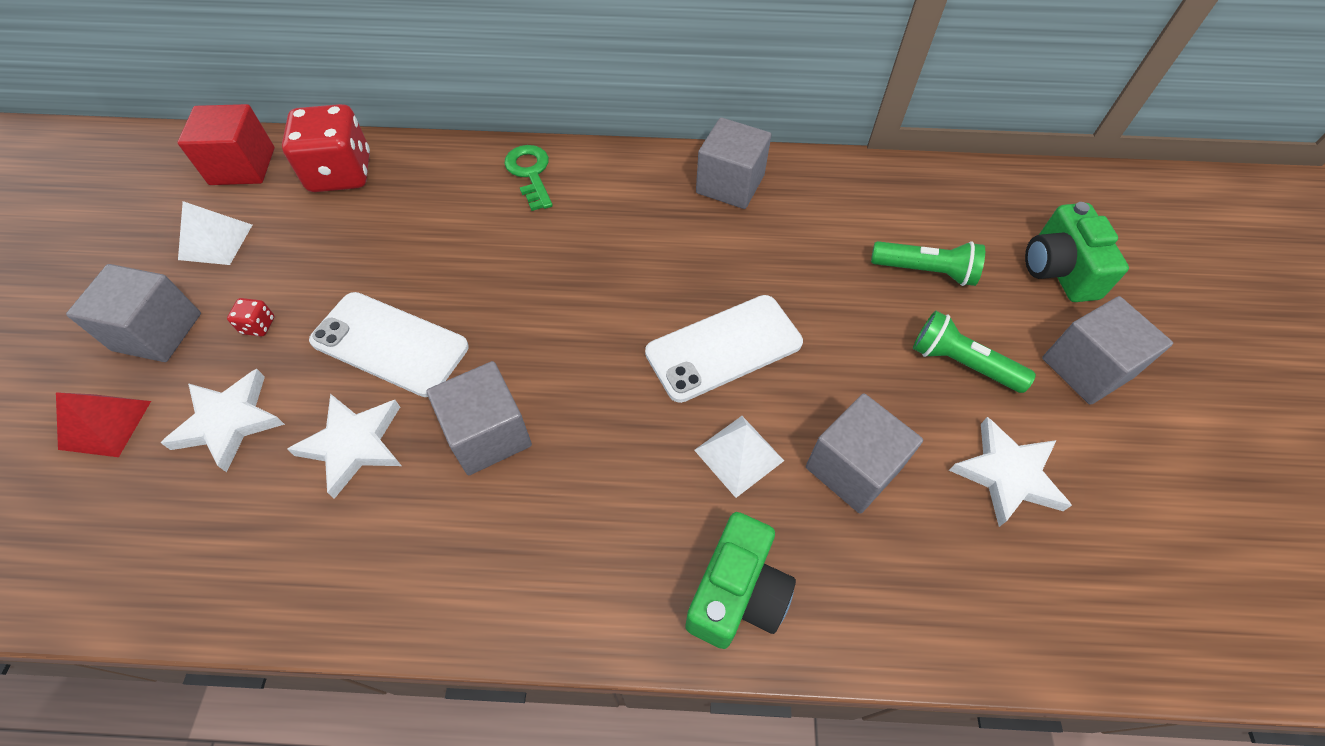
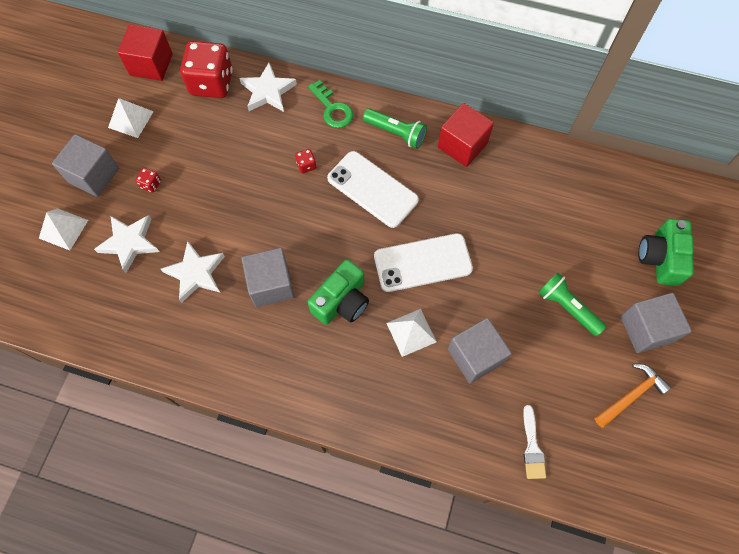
camera: 15 degrees right, 10 degrees up
red pyramid [56,392,151,457] -> white pyramid [39,208,88,250]
white phone [309,292,469,397] -> white phone moved to [327,151,419,228]
green key [504,145,553,211] -> green key turned 150 degrees clockwise [308,80,353,128]
green camera [685,512,796,649] -> green camera moved to [308,259,369,325]
grey cube [696,117,771,209] -> red cube [438,103,494,167]
green flashlight [871,241,985,286] -> green flashlight moved to [363,108,427,149]
white star [949,417,1072,527] -> white star moved to [239,63,297,112]
none -> red dice [295,149,316,174]
none -> white brush [523,405,546,479]
none -> orange hammer [595,364,671,428]

